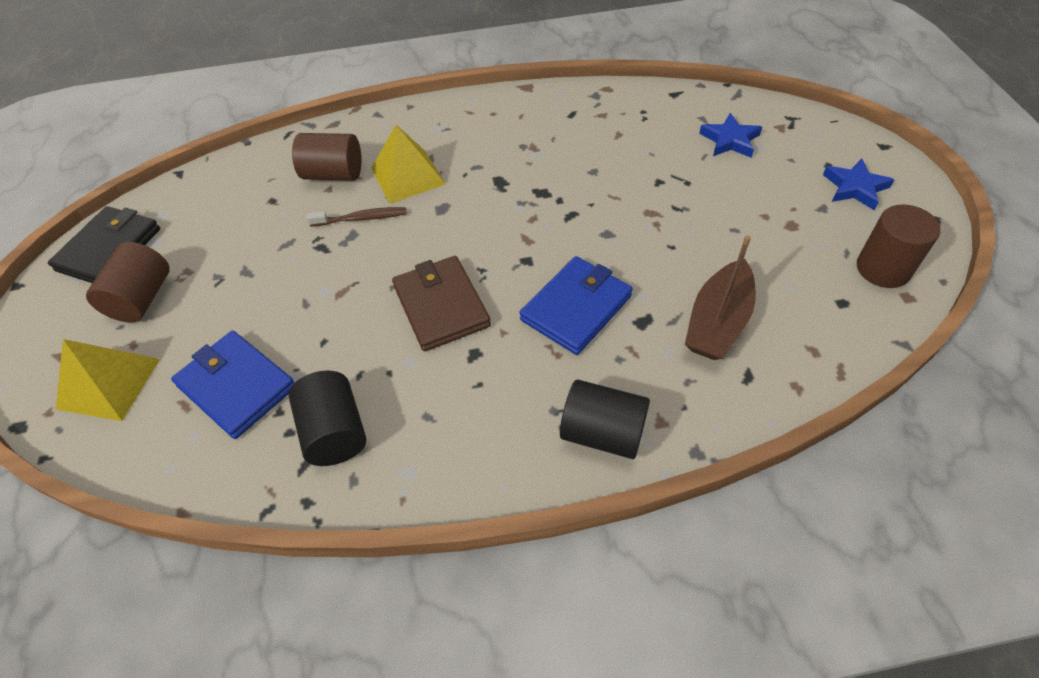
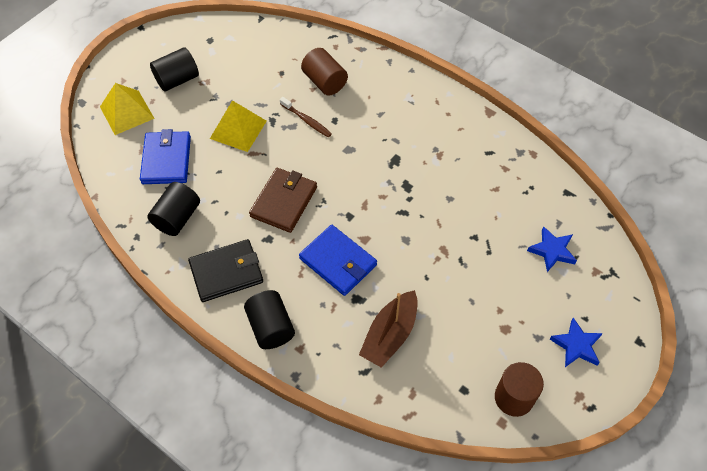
camera: 45 degrees right, 5 degrees up
black wallet [48,206,160,283] -> black wallet moved to [188,239,263,302]
brown cylinder [86,242,170,323] -> black cylinder [150,47,199,92]
yellow pyramid [371,125,446,204] -> yellow pyramid moved to [210,100,267,152]
blue wallet [519,256,633,355] -> blue wallet turned 45 degrees clockwise [299,225,377,296]
brown boat [685,236,756,360] -> brown boat turned 45 degrees counterclockwise [359,290,418,368]

